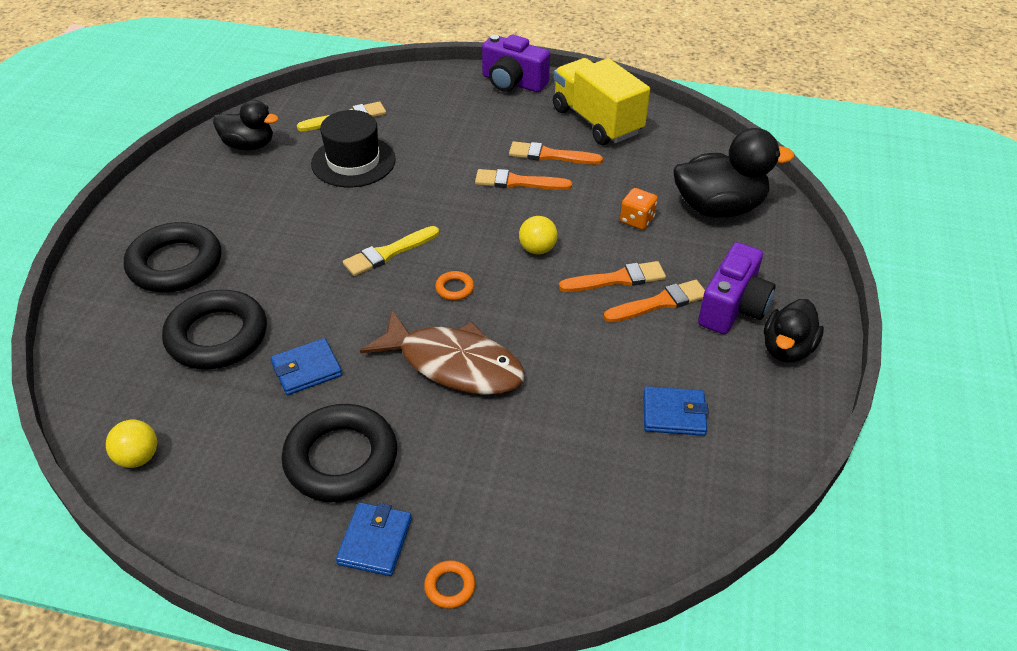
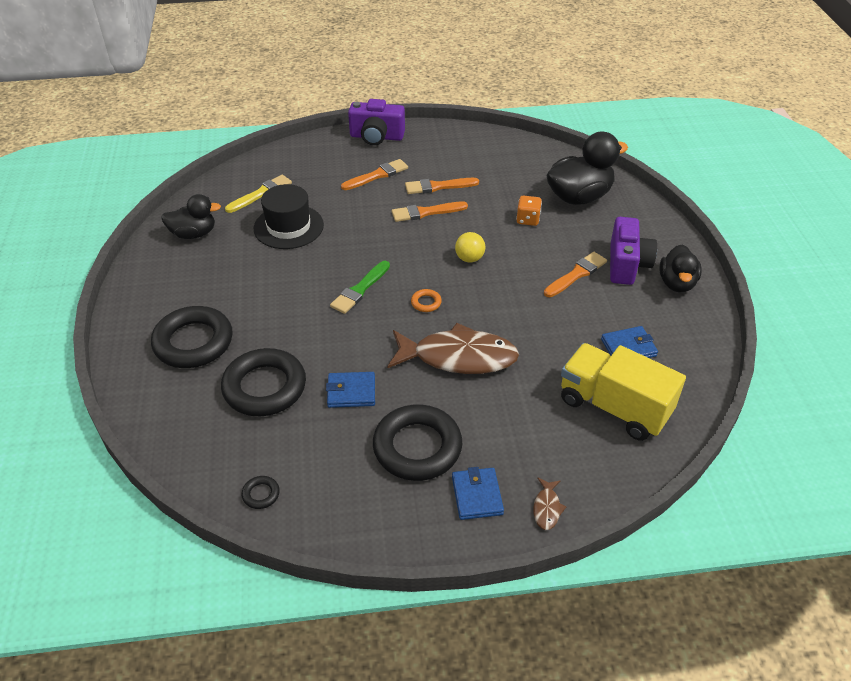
camera: 20 degrees left, 0 degrees up
yellow ball [106,419,157,468] -> black ring [242,476,280,509]
blue wallet [271,338,342,395] -> blue wallet turned 45 degrees clockwise [326,372,375,408]
yellow brush [343,226,439,276] -> green brush [330,261,390,314]
orange ring [424,560,476,609] -> brown fish [533,477,566,530]
yellow truck [553,58,650,145] -> yellow truck moved to [561,343,686,441]
orange brush [559,261,666,292] -> orange brush moved to [341,159,408,190]

